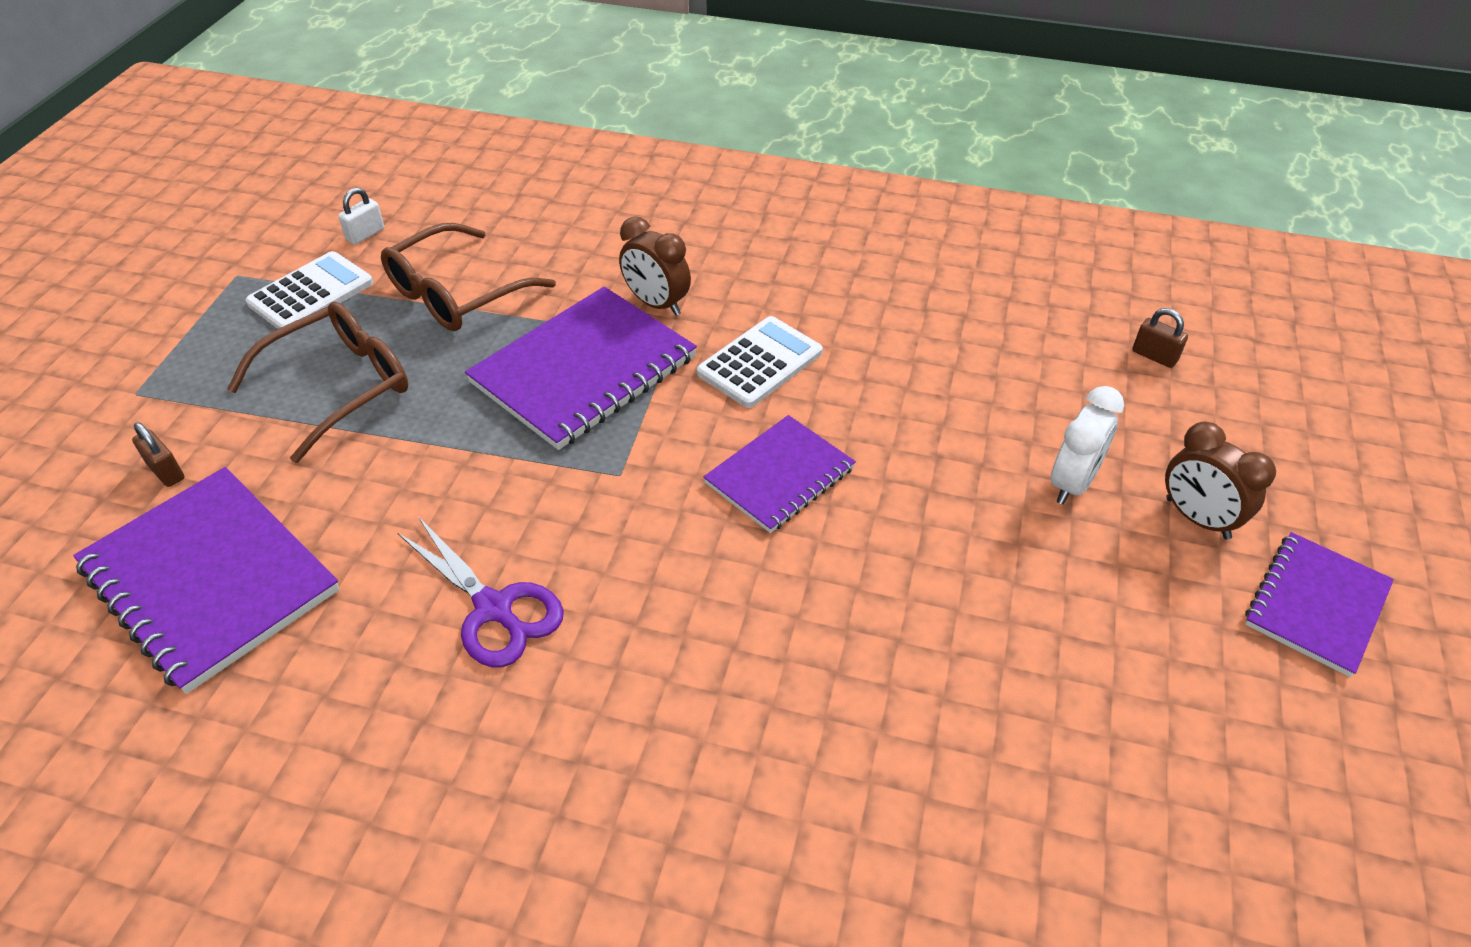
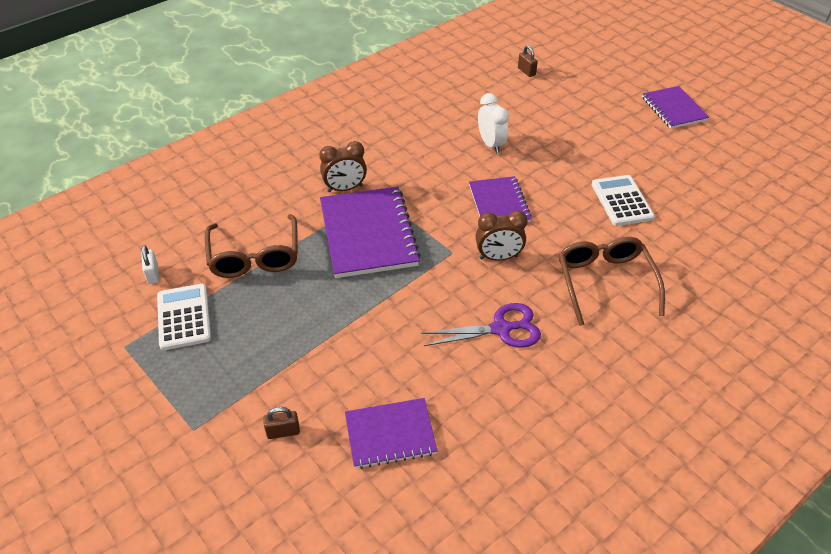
camera: 55 degrees left, 0 degrees up
purple notebook [73,467,340,694] -> purple notebook [345,398,437,469], size x0.61
brown glasses [227,301,408,463] -> brown glasses moved to [558,237,665,326]
white calculator [697,316,823,408] -> white calculator moved to [592,175,655,226]
white clock [1051,386,1124,504] -> white clock moved to [478,93,509,154]
brown padlock [1132,308,1188,368] -> brown padlock turned 75 degrees clockwise [518,45,538,77]
brown clock [1165,422,1276,540] -> brown clock moved to [476,211,528,260]

